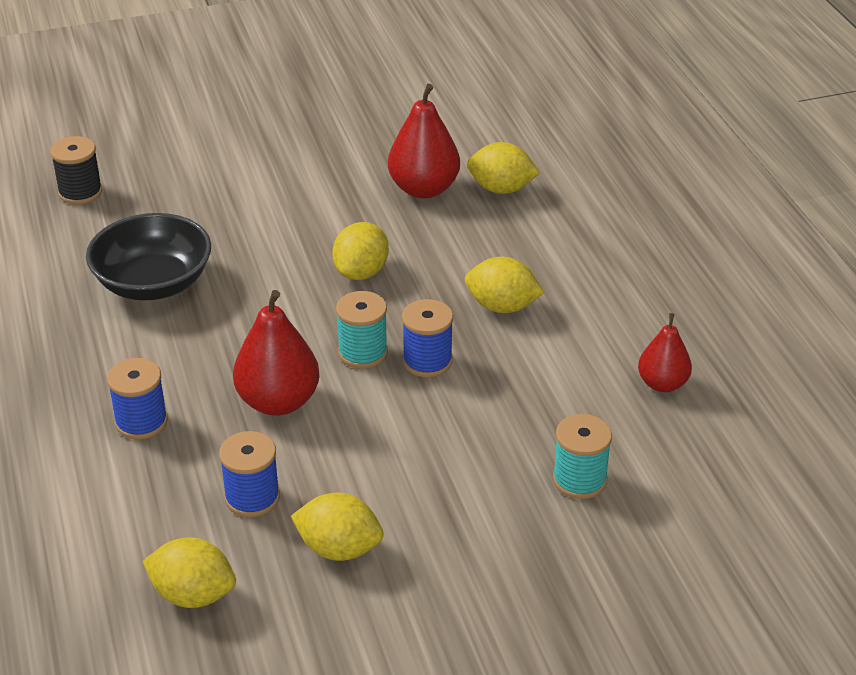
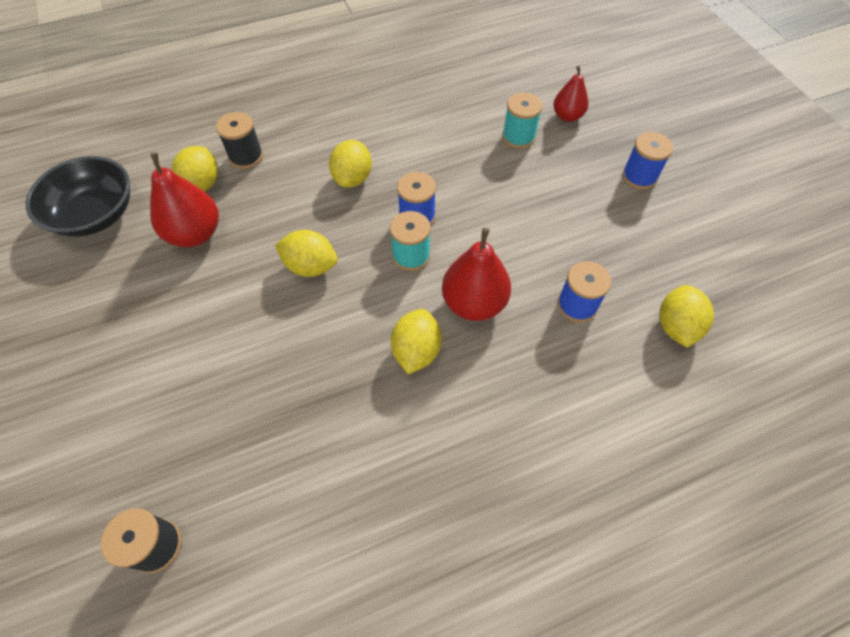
camera: 95 degrees left, 20 degrees up
black bowl [86,213,211,300] -> black bowl moved to [26,156,130,237]
blue spool [107,358,168,440] -> blue spool moved to [622,132,673,189]
yellow lemon [291,493,384,561] -> yellow lemon moved to [391,309,442,374]
red pear [638,313,692,392] -> red pear moved to [553,66,589,122]
none -> black spool [216,112,263,169]

